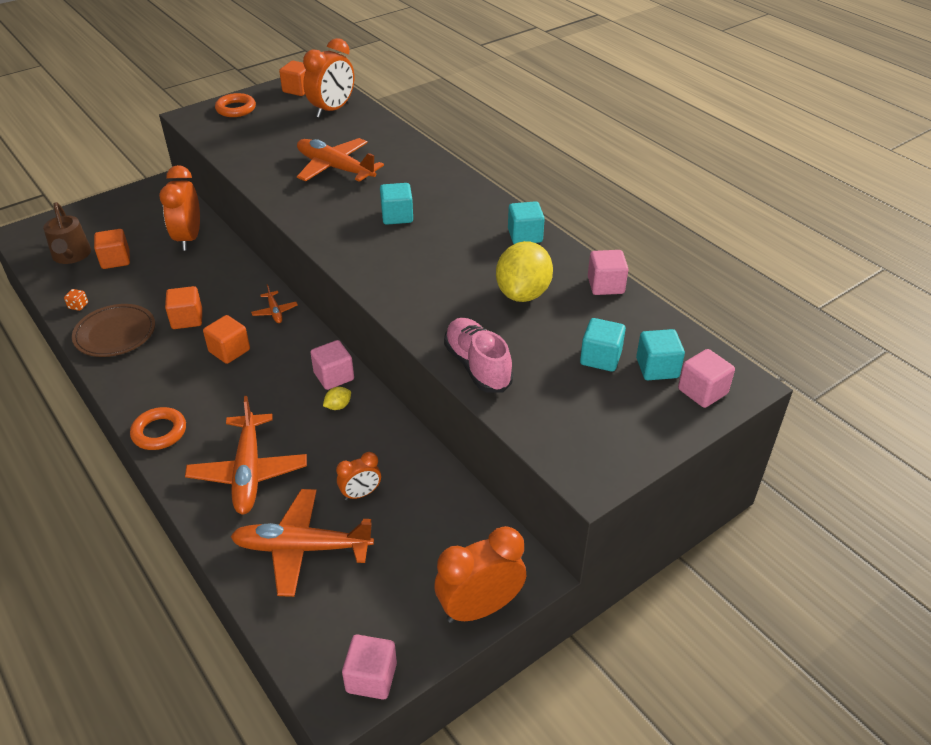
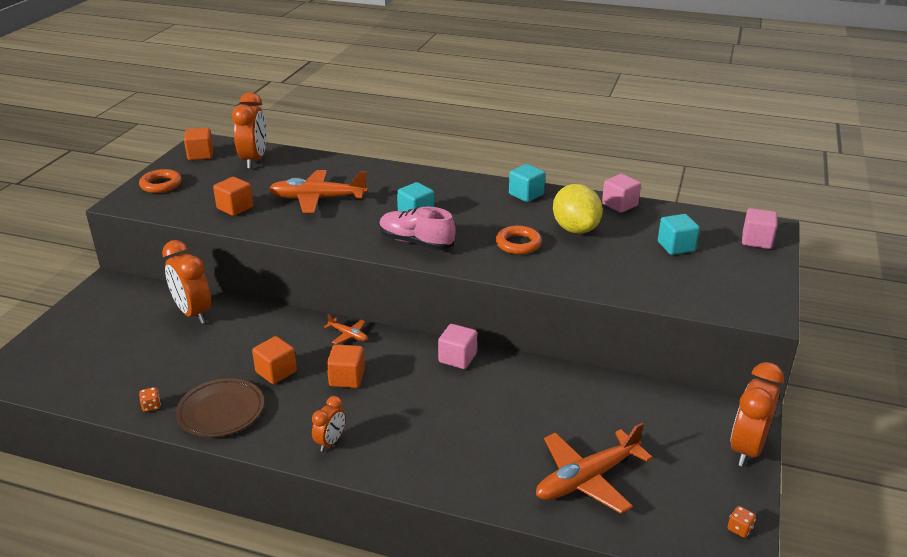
camera: 35 degrees left, 10 degrees down
brown watering can [43,202,91,264] -> none
orange cube [94,229,130,269] -> orange cube moved to [213,177,253,216]
orange ring [130,407,186,450] -> orange ring moved to [496,226,542,254]
orange plane [185,396,307,514] -> none
yellow lemon [323,387,351,410] -> none
orange clock [336,452,381,500] -> orange clock moved to [312,396,346,452]
pink cube [342,634,397,700] -> orange dice [728,506,756,538]
pink shoe [444,318,513,393] -> pink shoe moved to [379,207,456,250]
turquoise cube [636,329,685,380] -> none

